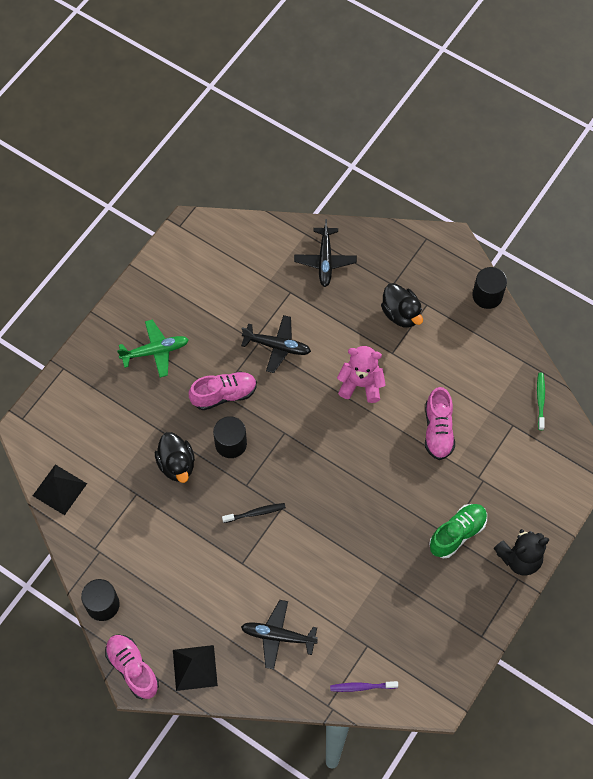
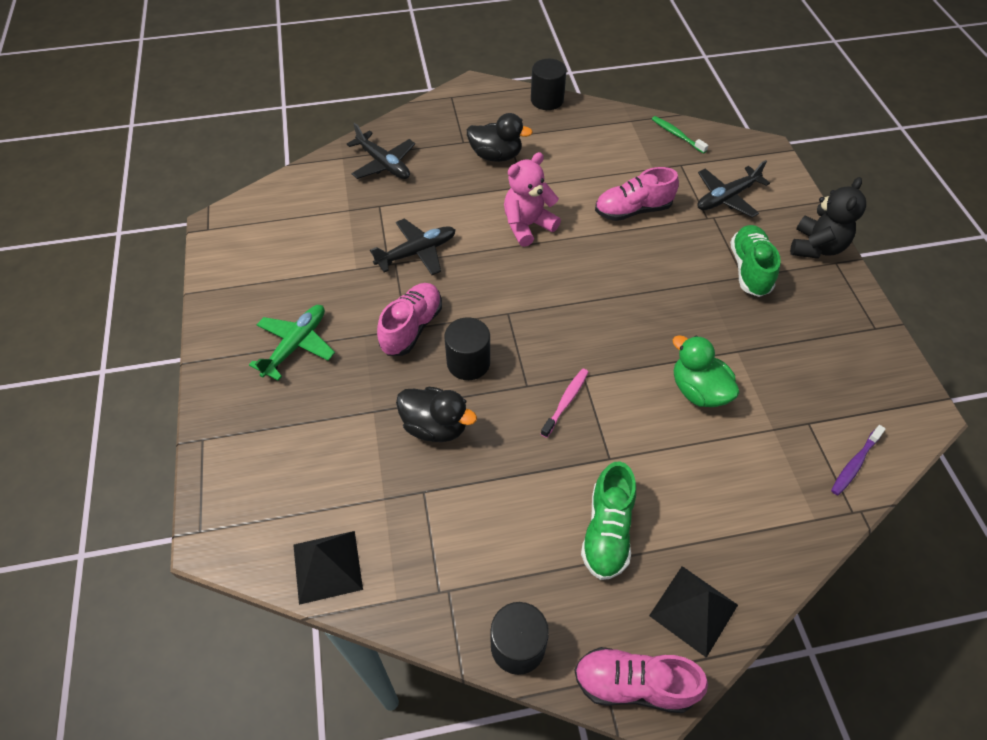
camera: 45 degrees left, 10 degrees down
black toothbrush [222,503,286,523] -> pink toothbrush [541,369,588,438]
black plane [241,600,318,669] -> black plane moved to [697,160,770,218]
pink shoe [425,387,455,460] -> pink shoe turned 120 degrees clockwise [595,167,679,221]
none -> green shoe [581,462,636,580]
none -> green duck [673,335,739,407]

